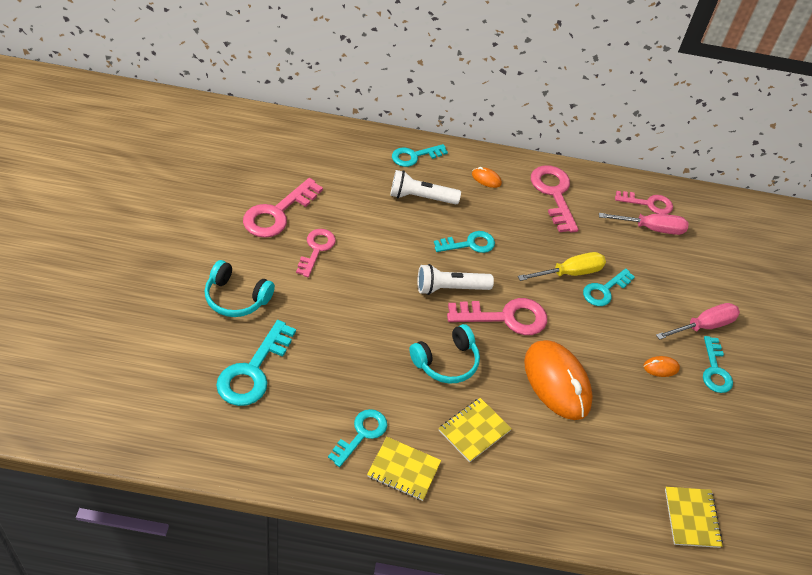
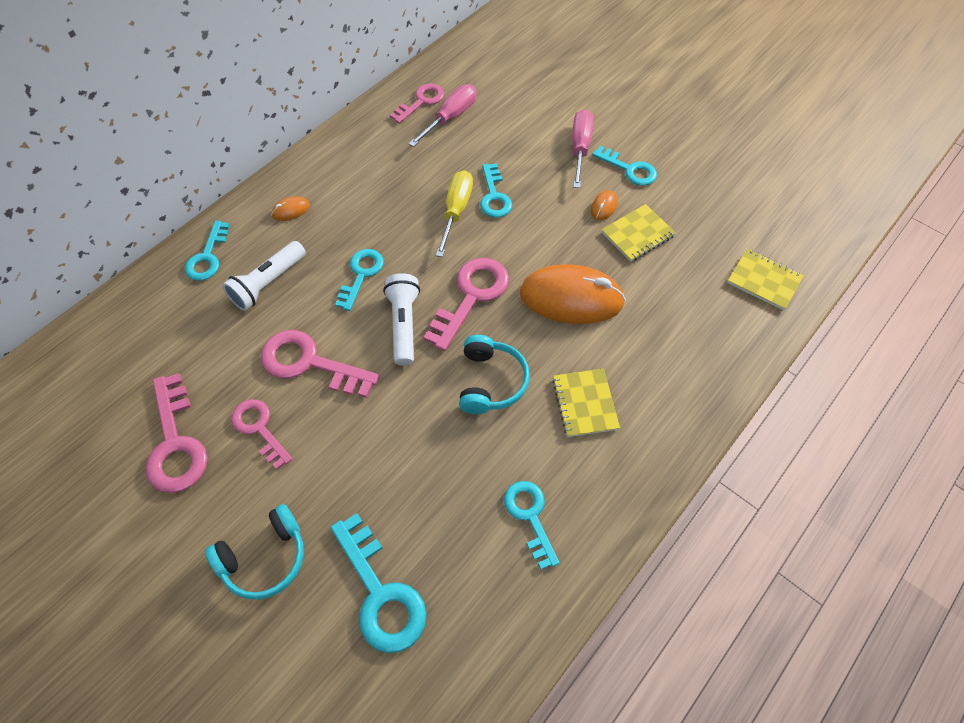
camera: 50 degrees left, 10 degrees up
yellow notebook [367,437,441,501] -> yellow notebook moved to [601,204,676,262]
white flashlight [417,264,494,295] -> white flashlight turned 150 degrees clockwise [383,273,420,366]
pink key [531,165,579,233] -> pink key moved to [261,330,380,398]

